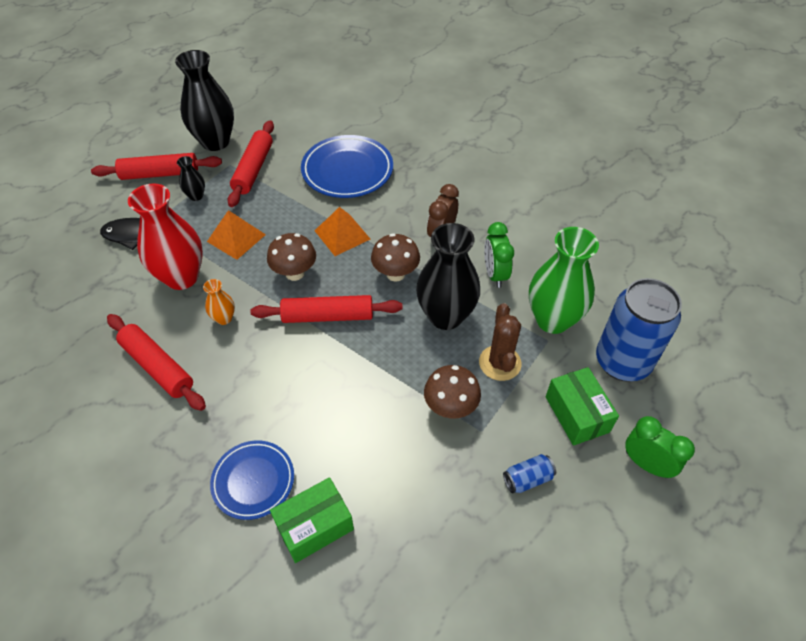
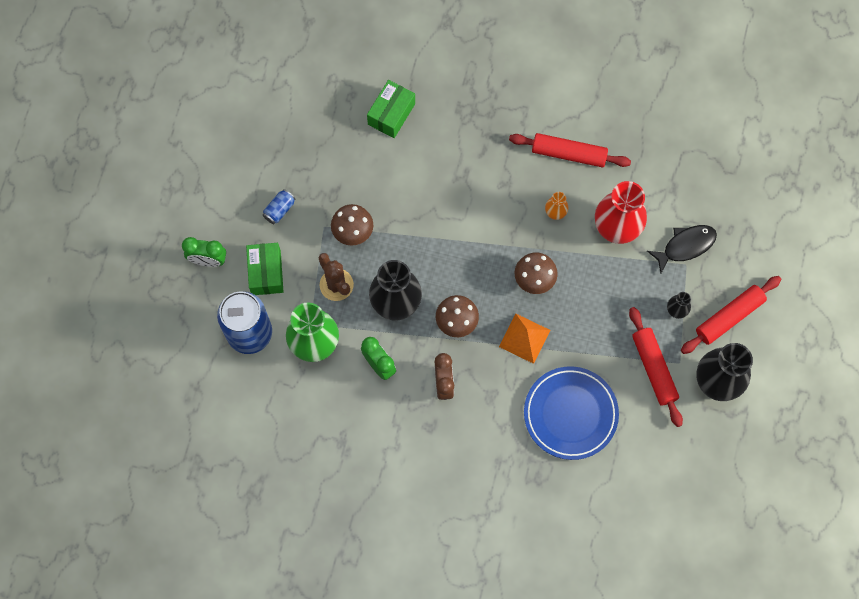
camera: 150 degrees right, 20 degrees up
orange pyramid [207,210,266,260] -> none
blue plate [210,441,294,520] -> none
red rolling pin [250,295,402,323] -> none
green box [546,367,619,446] -> green box turned 45 degrees clockwise [246,243,284,295]

